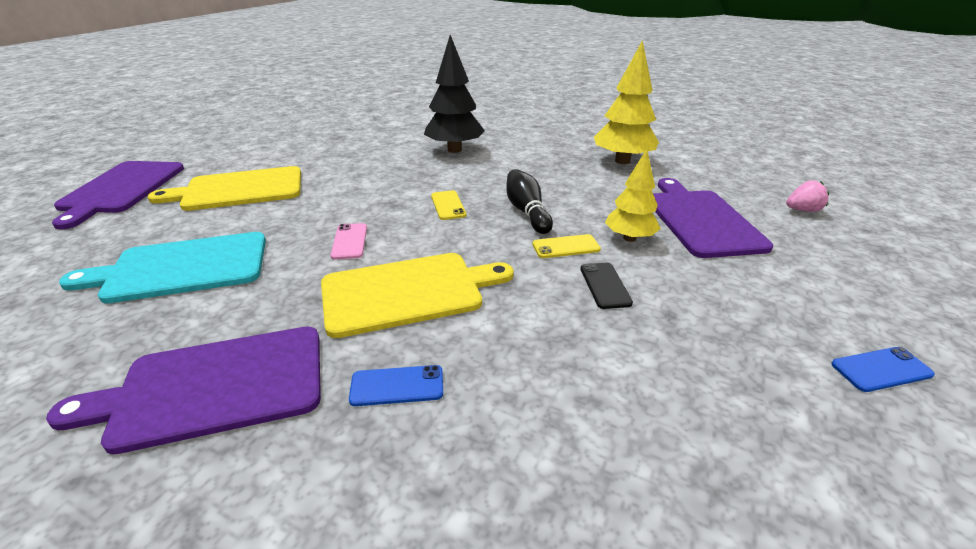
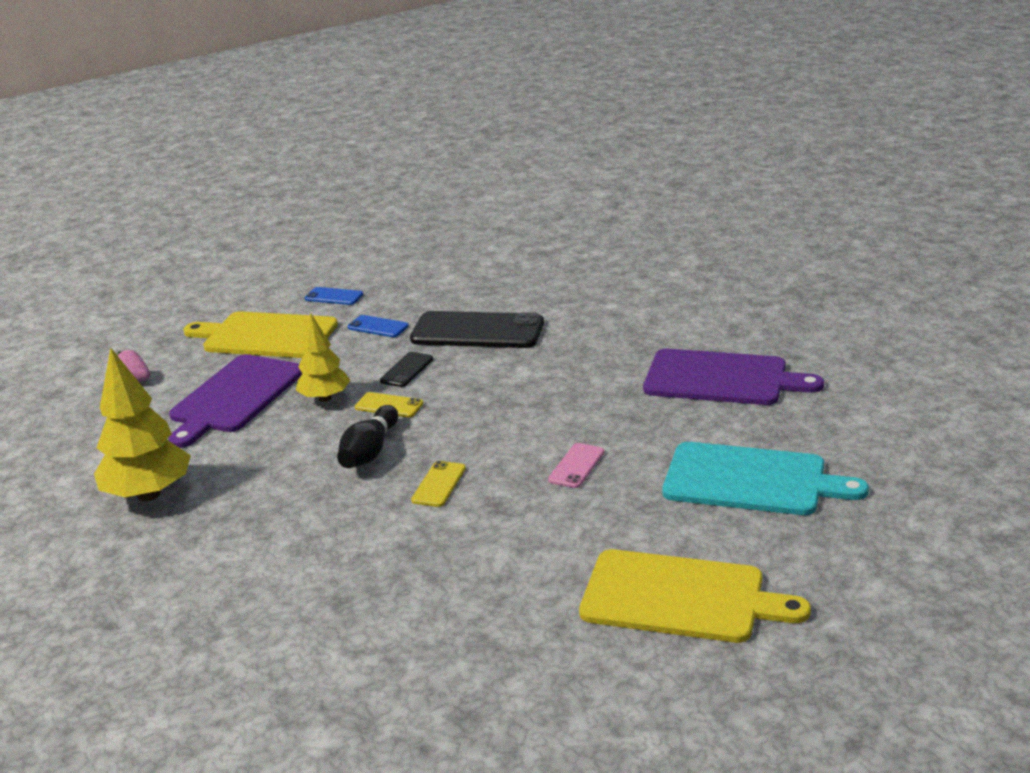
camera: 145 degrees left, 5 degrees down
purple cutting board [52,161,184,230] -> none
yellow cutting board [321,253,514,338] -> yellow cutting board moved to [183,312,338,358]
blue phone [349,365,443,406] -> blue phone moved to [348,315,409,337]
black tree [424,35,485,153] -> none
none -> black phone [410,311,544,348]

